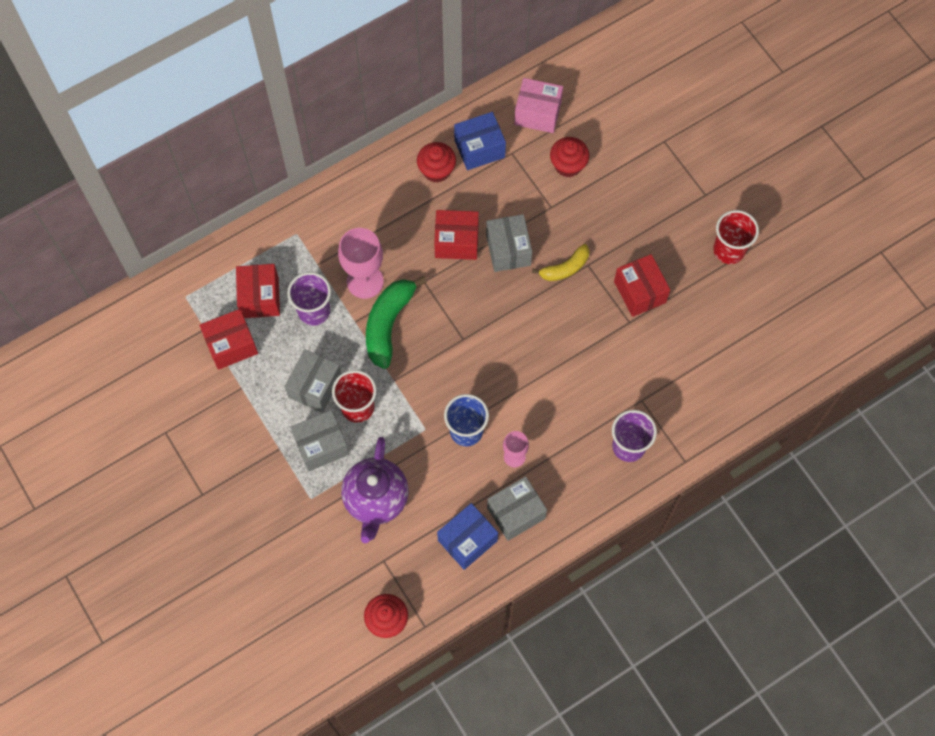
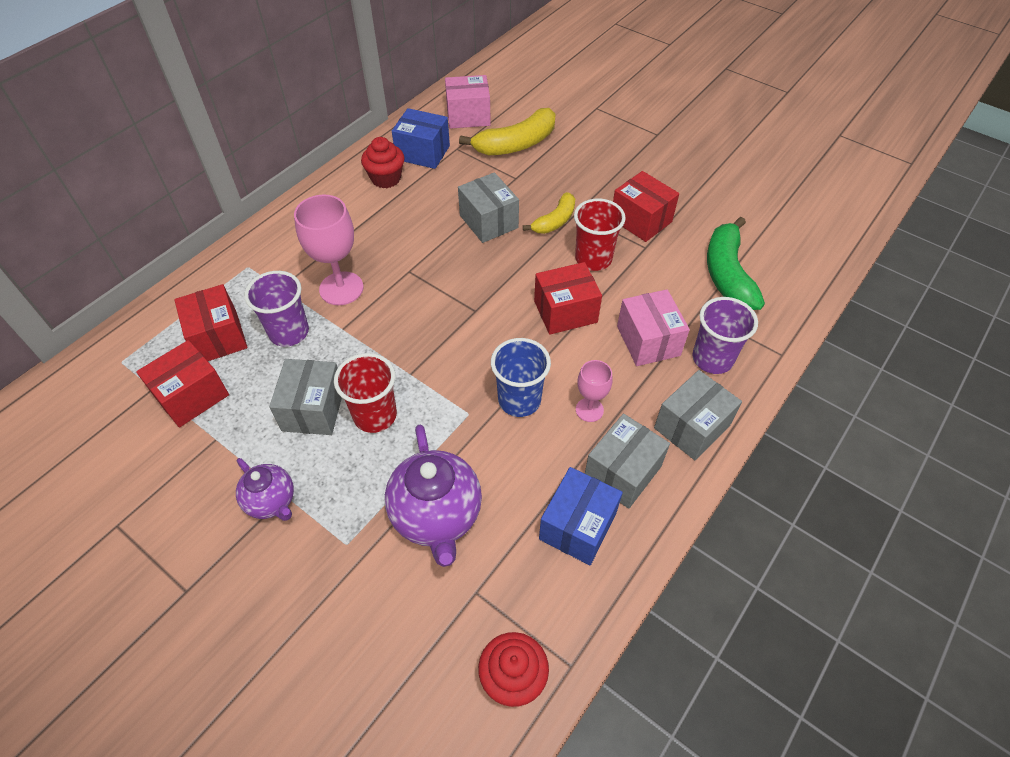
camera: 20 degrees left, 15 degrees down
grey box [290,410,349,471] -> grey box moved to [654,370,742,460]
green banana [366,276,427,369] -> green banana moved to [707,217,765,310]
red box [434,210,479,260] -> red box moved to [534,262,602,335]
blue box [454,112,506,170] -> blue box turned 60 degrees clockwise [392,108,450,169]
red cupcake [550,137,589,177] -> yellow banana [459,108,556,155]
red cup [713,210,759,264] -> red cup moved to [574,198,626,271]
none -> purple teapot [236,458,294,521]
none -> pink box [617,289,690,366]

